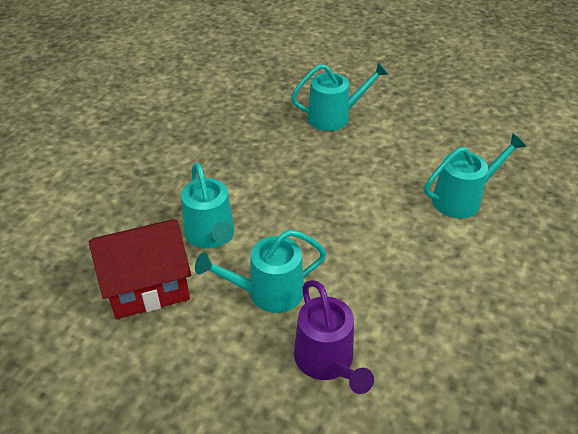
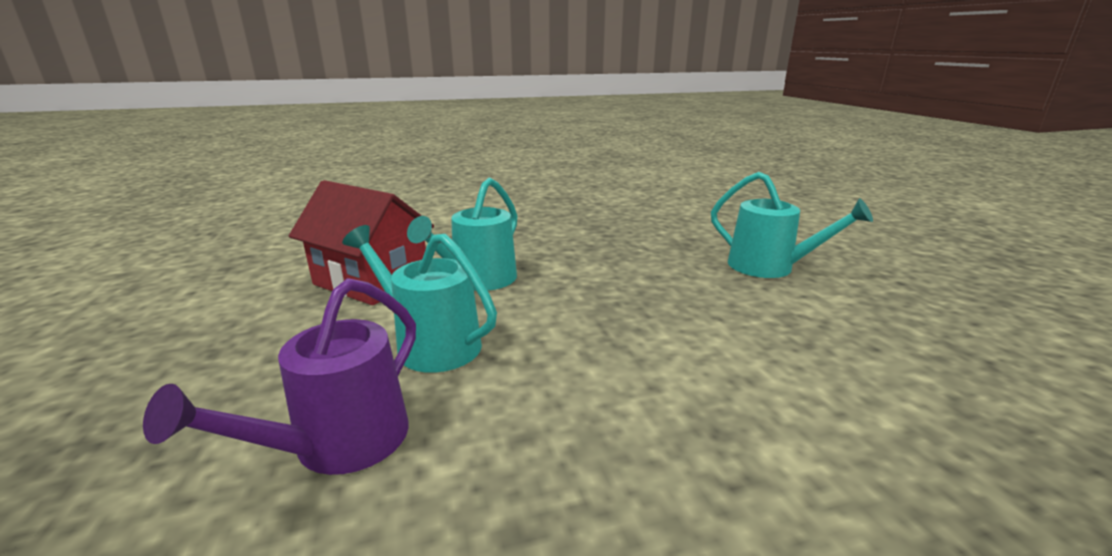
camera: 50 degrees right, 20 degrees down
turquoise watering can [424,134,526,219] -> none

